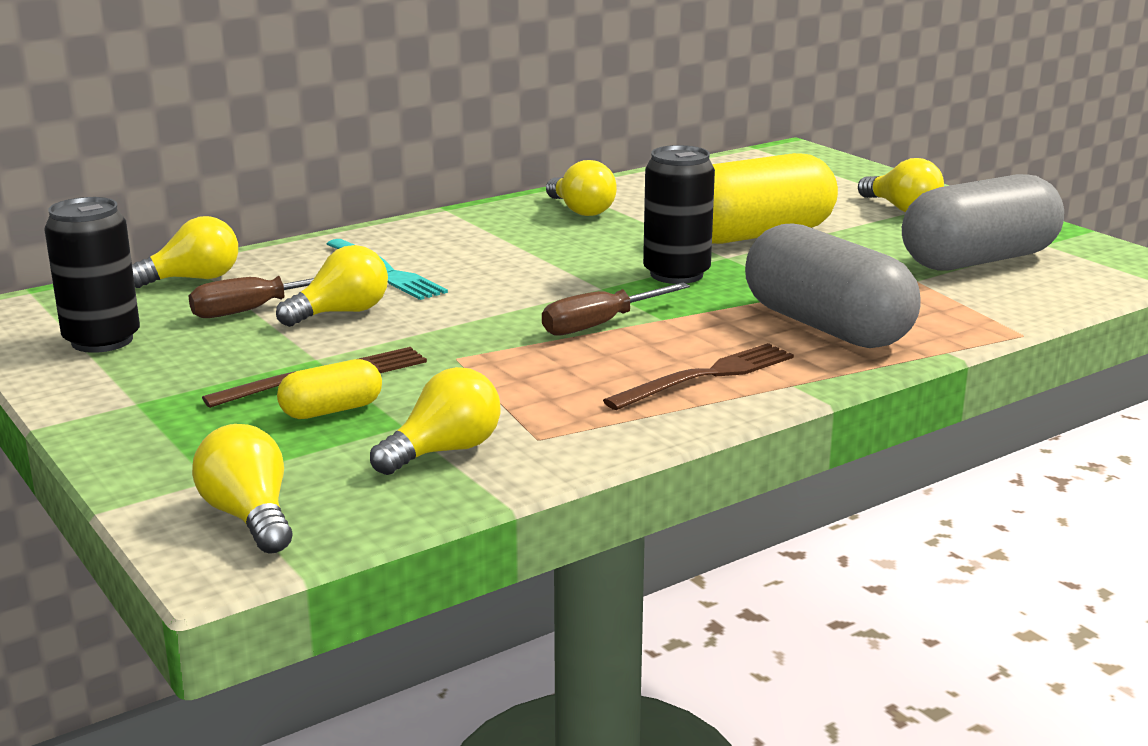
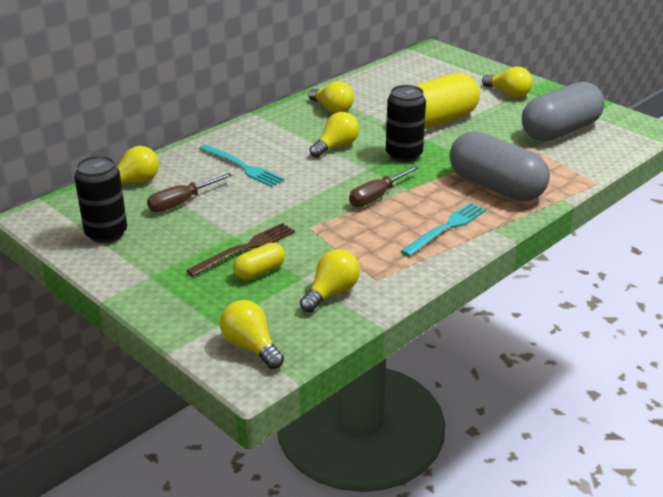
camera: 10 degrees left, 10 degrees up
yellow light bulb [276,245,388,327] -> yellow light bulb moved to [310,112,359,158]
brown fork [603,343,794,410] -> turquoise fork [401,203,486,256]

